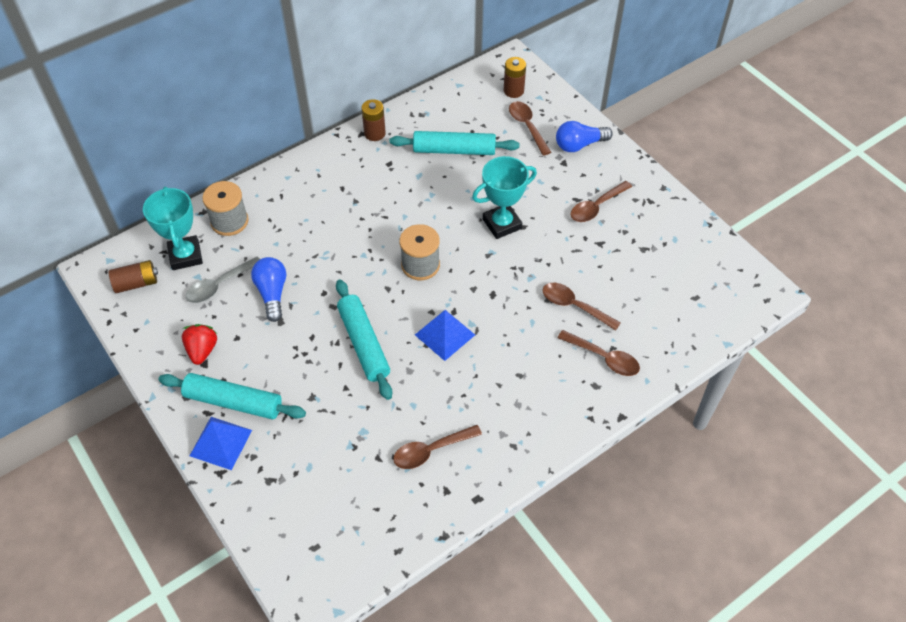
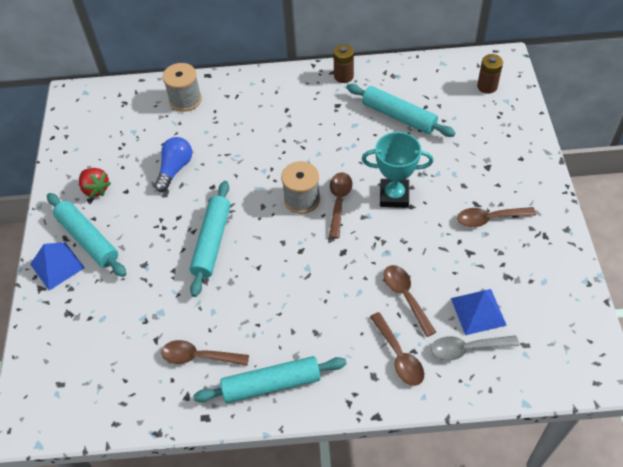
camera: 35 degrees right, 0 degrees up
brown battery [109,260,158,293] -> none
turquoise trophy [143,187,203,270] -> none
red strawberry [182,324,217,365] -> red strawberry turned 105 degrees clockwise [79,168,111,198]
grey spoon [186,257,260,303] -> grey spoon moved to [431,336,519,361]
blue pyramid [415,310,475,361] -> blue pyramid moved to [451,289,507,335]
brown spoon [509,101,551,156] -> brown spoon moved to [329,172,352,238]
blue light bulb [556,121,613,152] -> none
none -> turquoise rolling pin [193,356,347,403]

